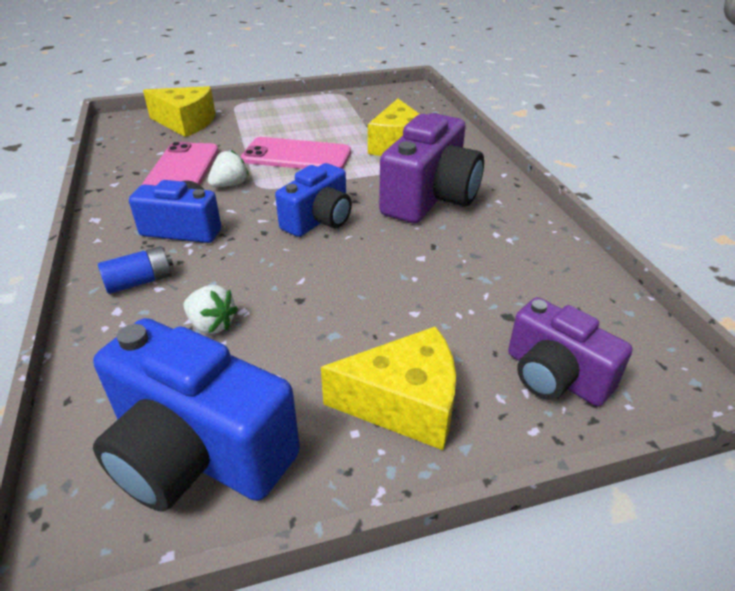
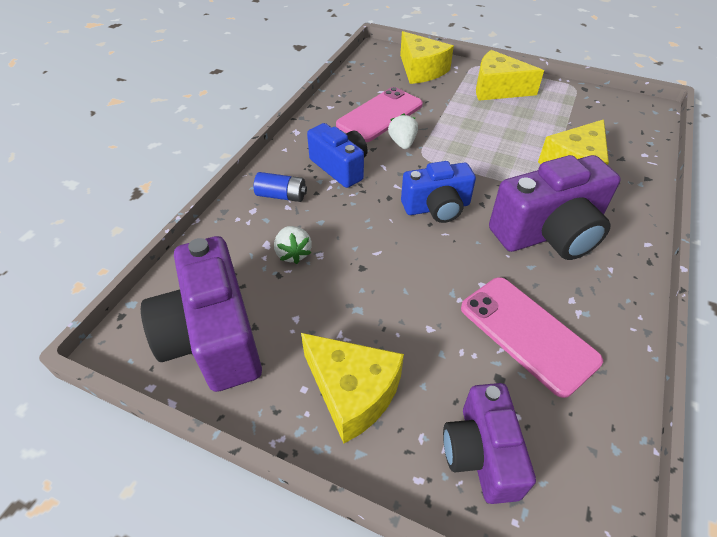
camera: 40 degrees right, 10 degrees up
blue camera [93,318,300,512] -> purple camera [141,236,262,392]
white strawberry [208,150,249,187] -> white strawberry turned 90 degrees counterclockwise [388,113,418,149]
pink phone [241,137,351,169] -> pink phone moved to [461,277,603,398]
none -> yellow cheese [476,50,544,101]

